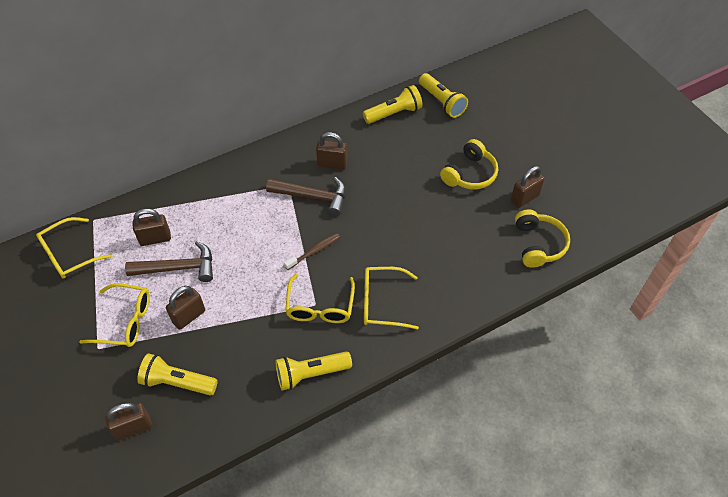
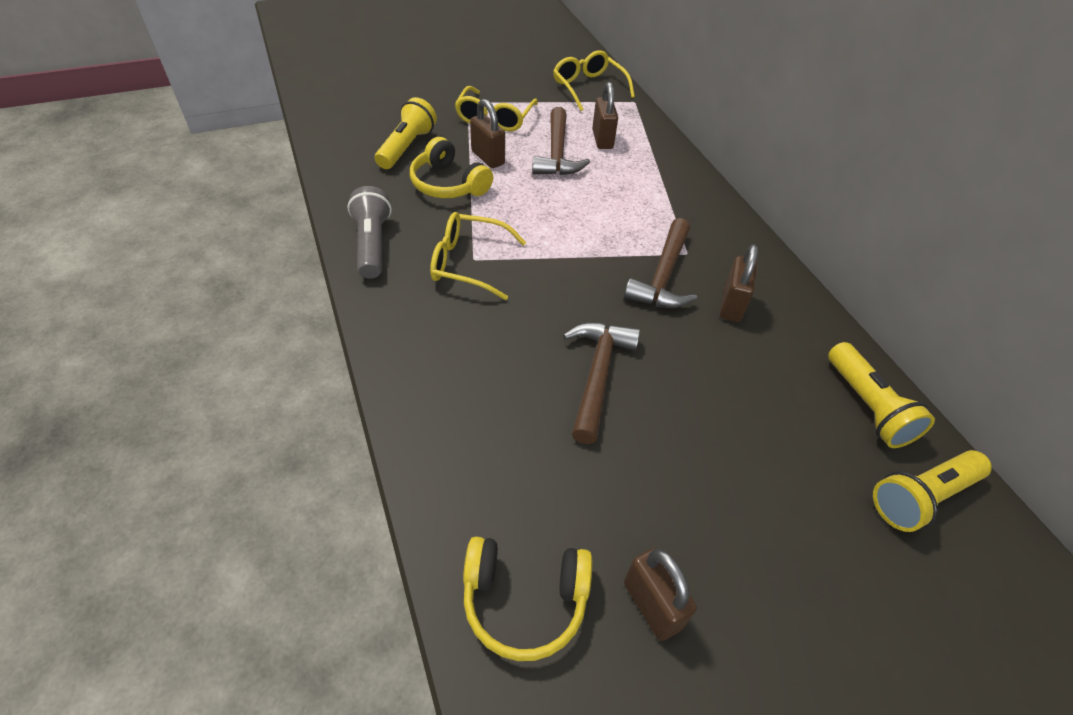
camera: 95 degrees right, 5 degrees down
brown padlock [105,403,152,441] -> none
yellow flashlight [275,352,352,391] -> grey flashlight [347,186,392,279]
brown toothbrush [284,233,340,270] -> none
yellow glasses [364,267,419,330] -> none
yellow headphones [440,139,498,189] -> yellow headphones moved to [410,137,493,198]
none -> brown hammer [563,323,640,444]

